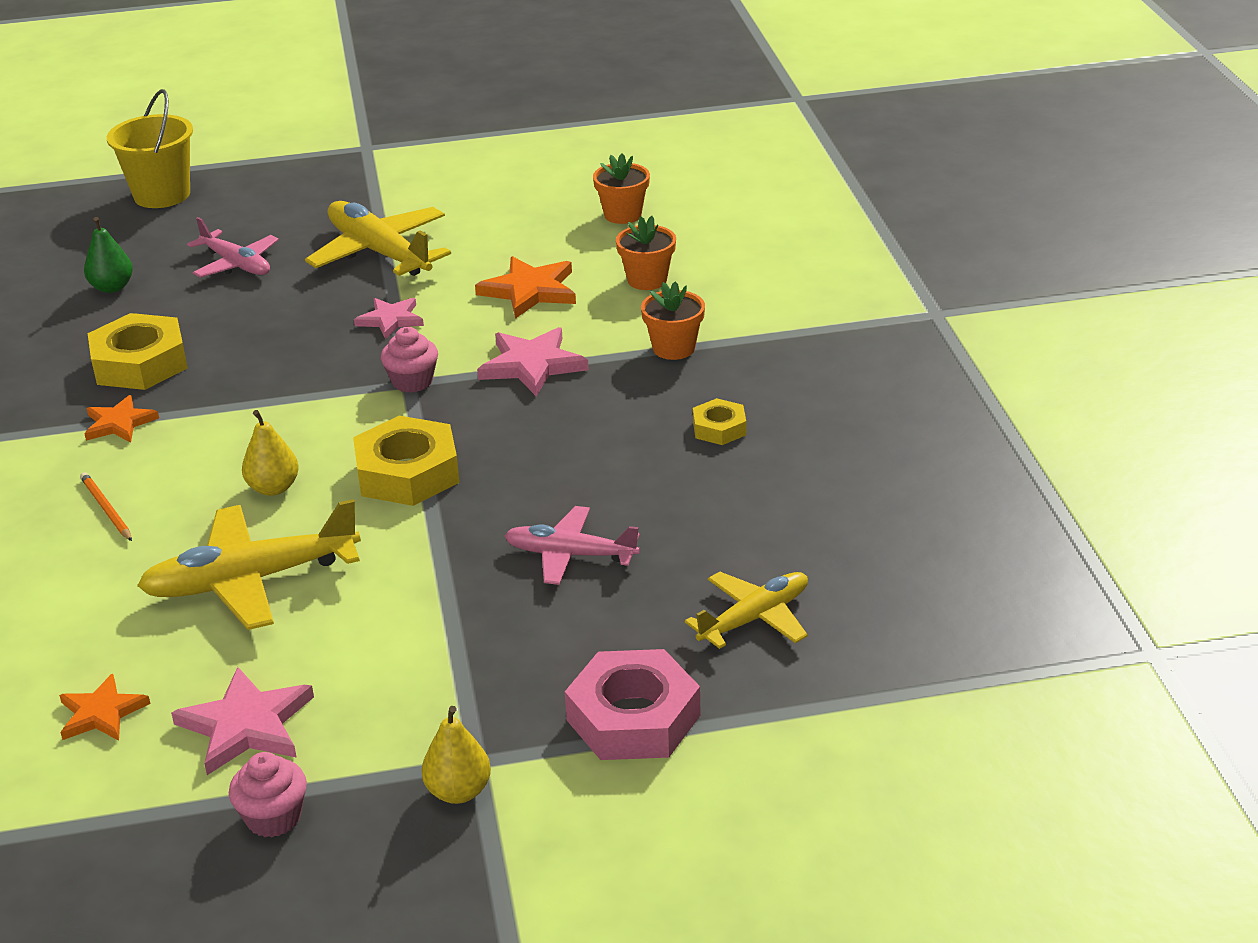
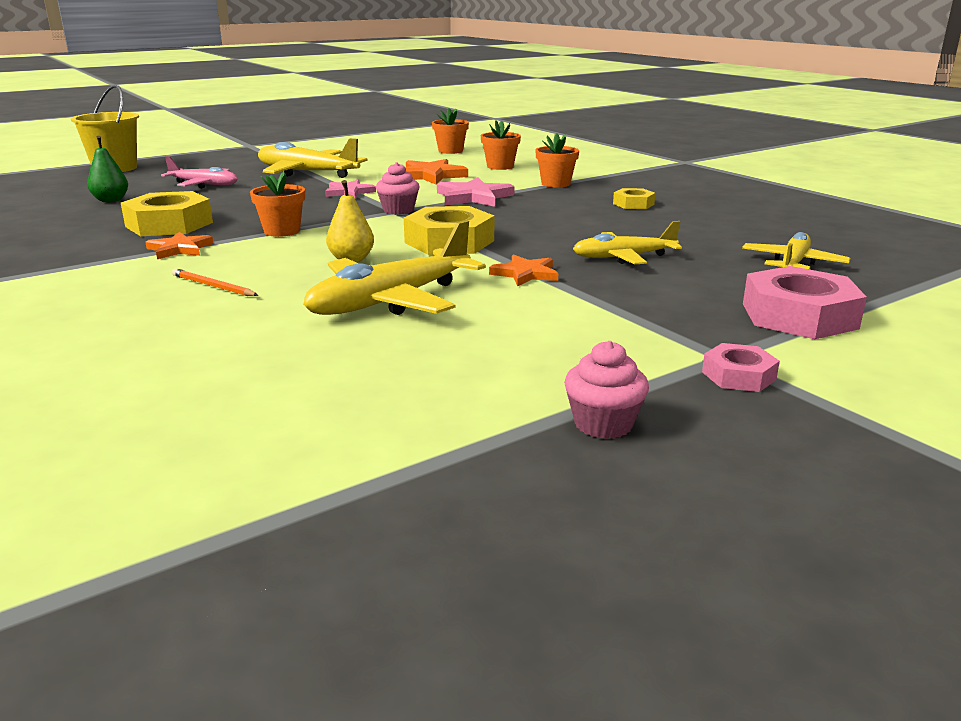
camera: 25 degrees left, 10 degrees down
orange star [59,674,151,741] -> orange star moved to [489,254,558,286]
pink star [171,667,314,775] -> none
yellow pear [422,706,491,804] -> pink nut [702,343,780,392]
pink plane [504,506,640,585] -> yellow plane [573,221,682,264]
none -> orange flower pot [250,171,305,237]

